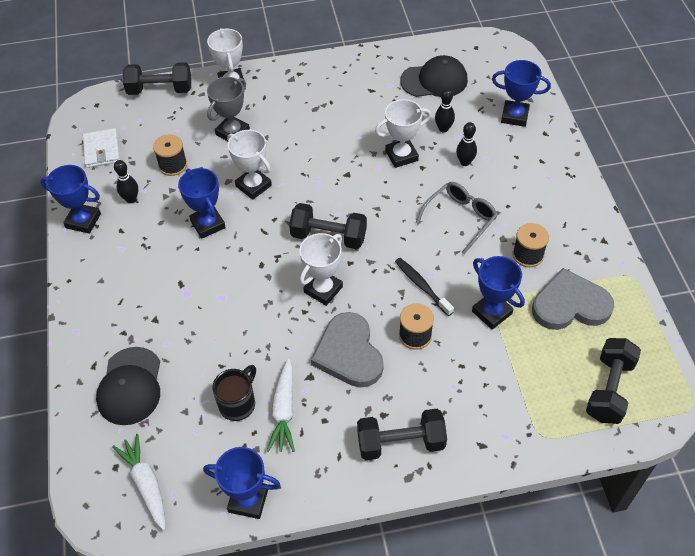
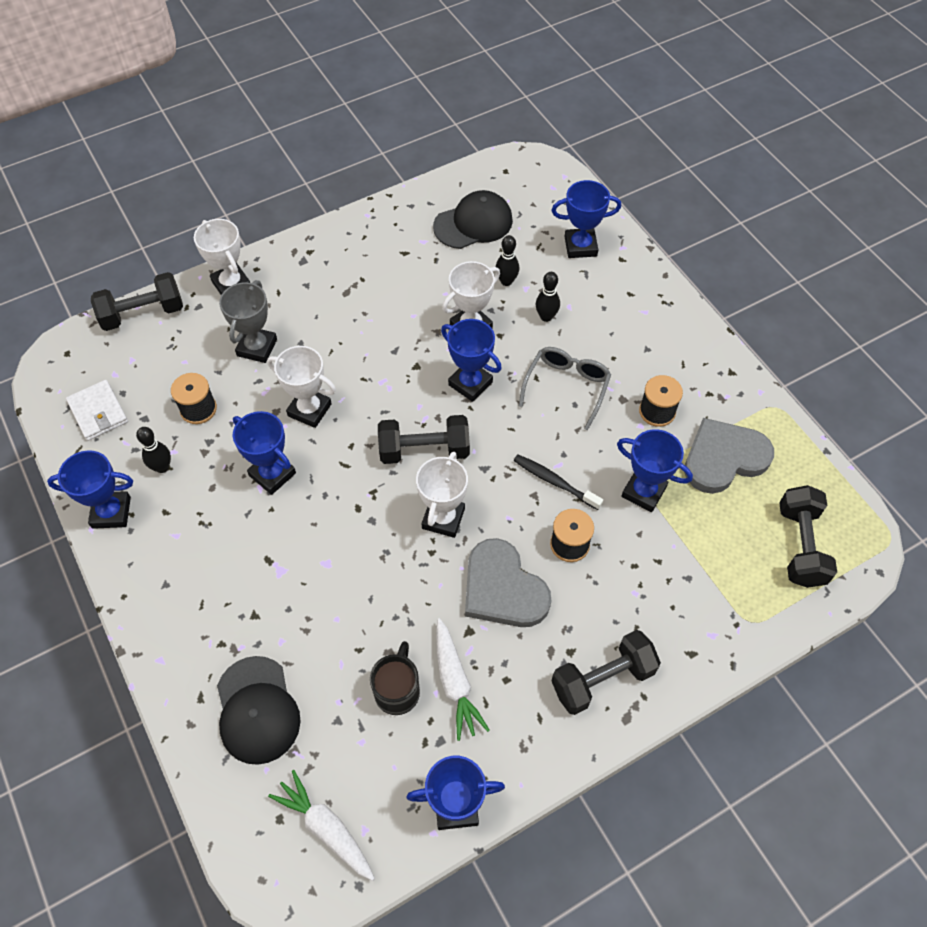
camera: 20 degrees left, 5 degrees up
none -> blue trophy [441,319,502,402]

